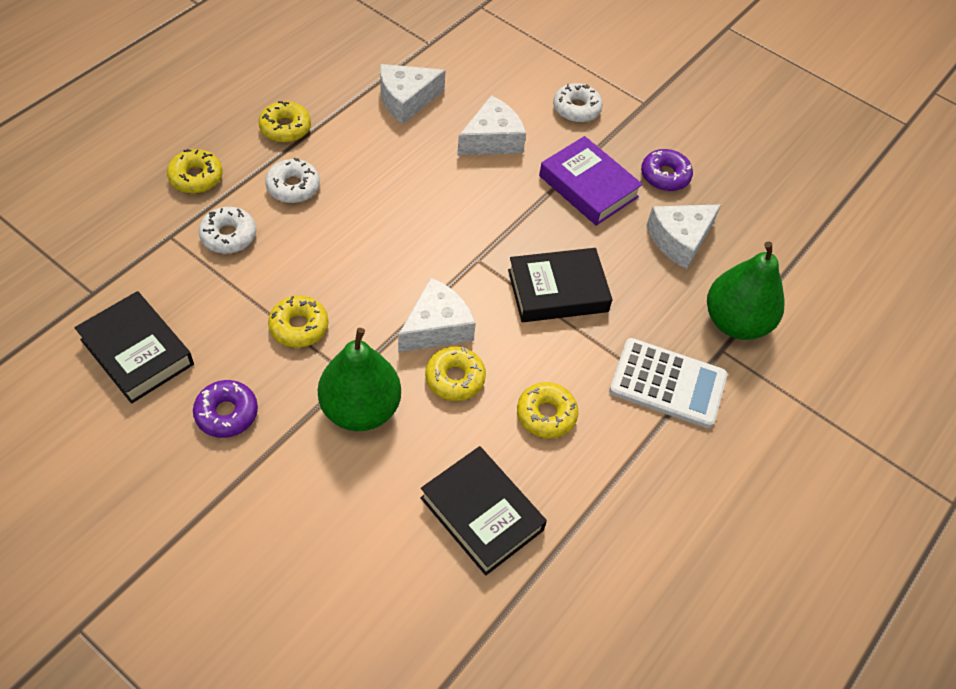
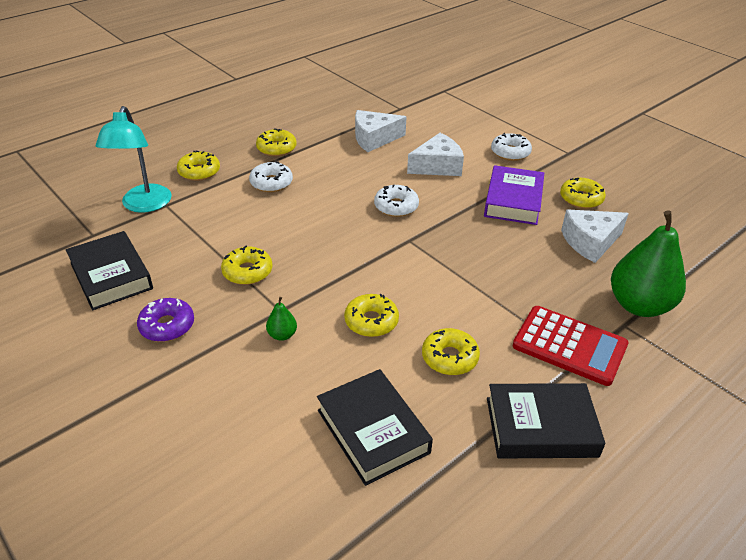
camera: 15 degrees right, 15 degrees down
white donut [199,207,256,254] -> white donut moved to [374,184,419,217]
green pear [318,328,401,431] -> green pear [266,297,297,341], size x0.42
white cheese [398,278,476,352] -> none
black book [508,248,613,322] -> black book moved to [487,383,605,459]
purple book [539,136,643,226] -> purple book turned 45 degrees clockwise [484,165,544,225]
white calculator [609,338,727,428] -> red calculator [512,306,628,386]
purple donut [641,149,693,191] -> yellow donut [560,178,606,209]
none -> turquoise lamp [96,106,172,213]

